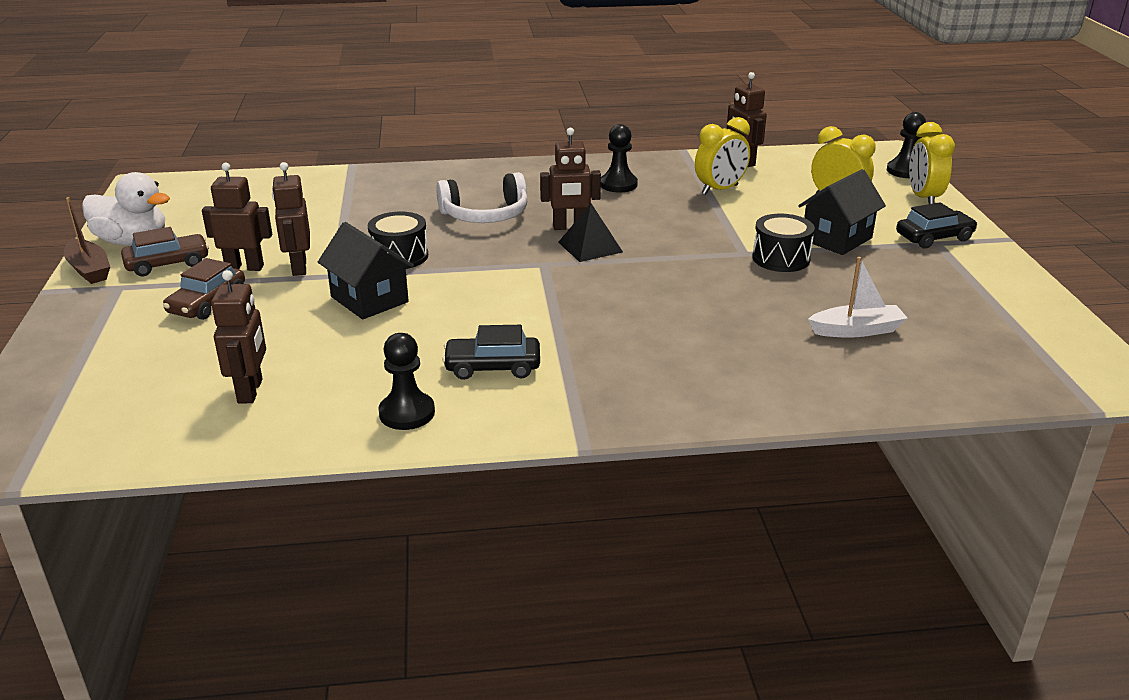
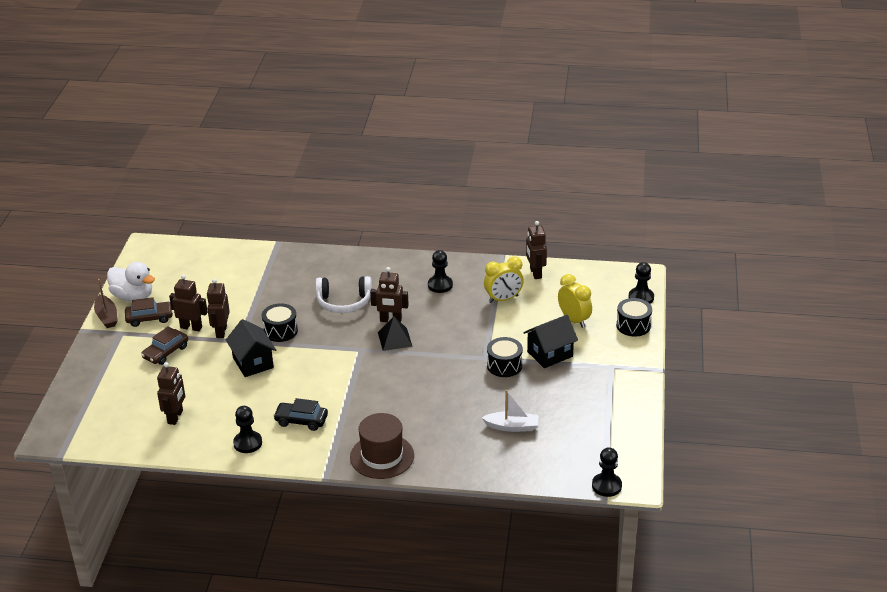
camera: 15 degrees right, 5 degrees up
black car [896,202,978,248] -> none
yellow clock [909,122,955,204] -> black drum [616,298,652,336]
none -> brown hat [350,413,414,479]
none -> black pawn [592,447,622,497]

